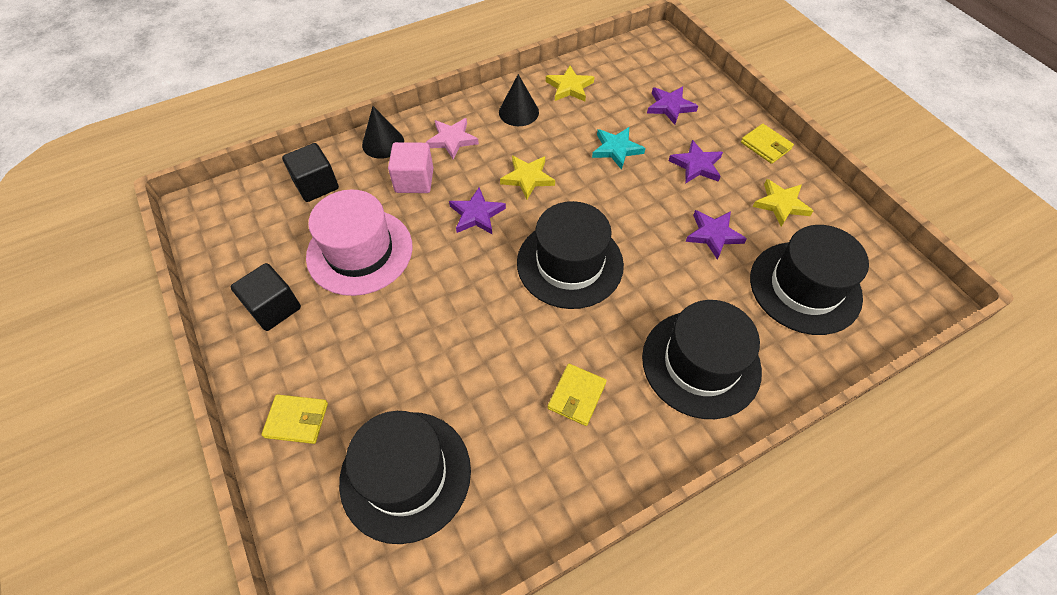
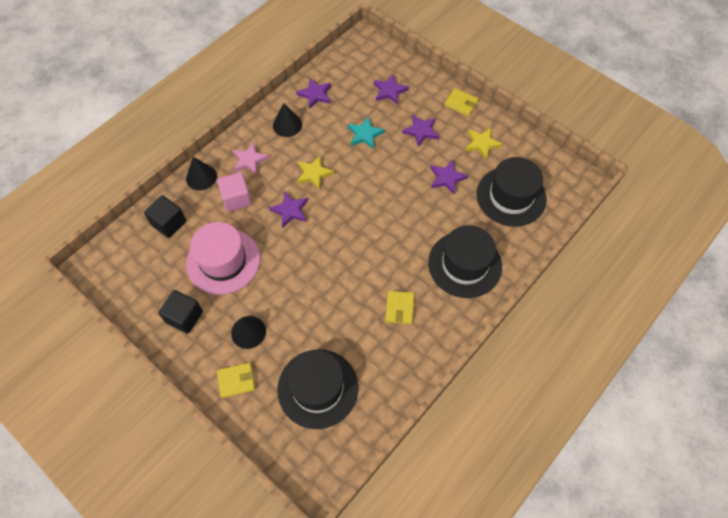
camera: 20 degrees left, 5 degrees up
black hat [517,201,624,309] -> none
yellow star [546,66,594,101] -> purple star [296,78,331,109]
none -> black cone [231,316,266,349]

